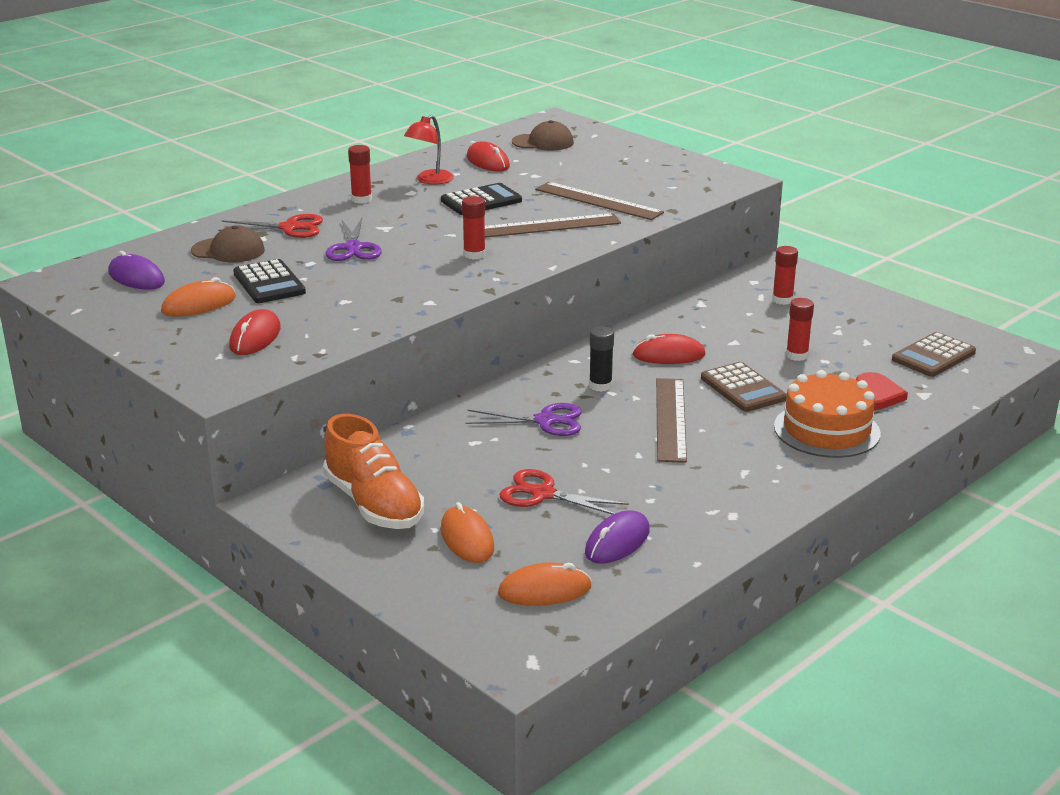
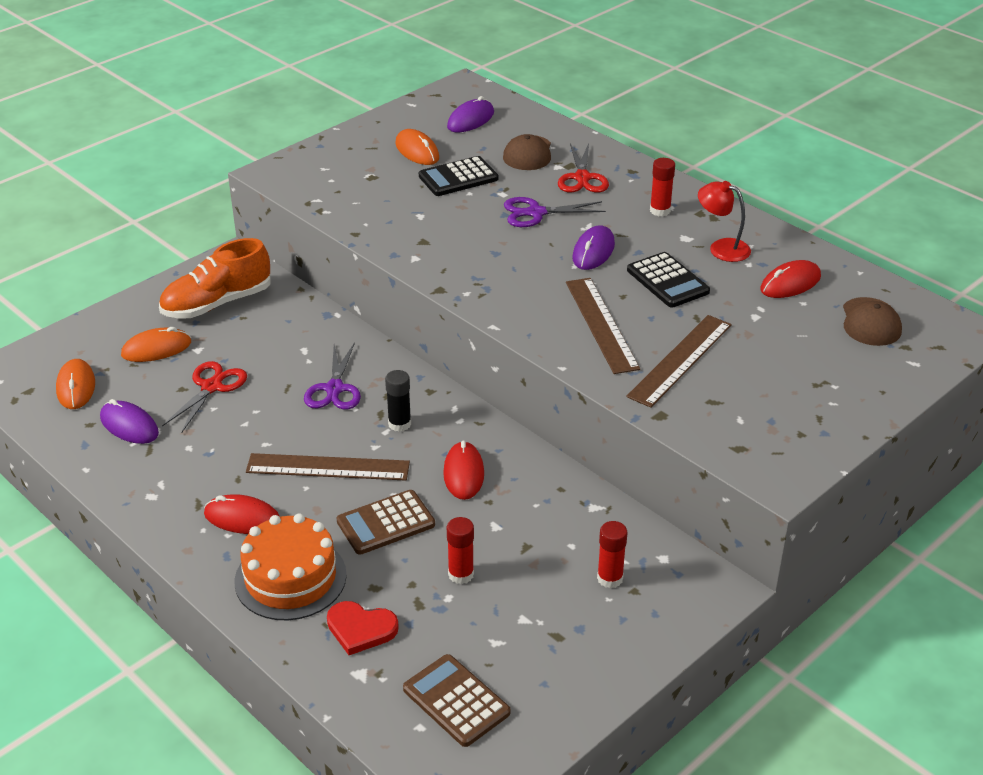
camera: 90 degrees right, 10 degrees up
red mouse [229,309,281,355] -> red mouse moved to [204,494,280,534]
red glue stick [462,196,486,260] -> none
none -> purple mouse [573,225,615,270]

